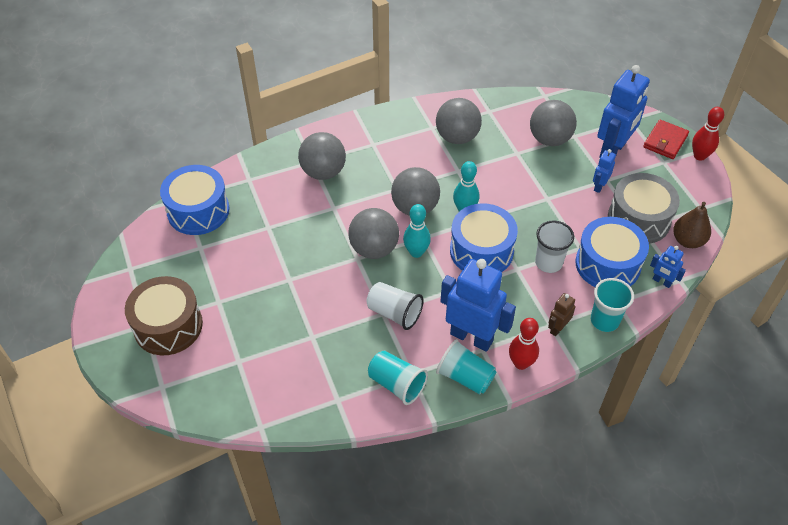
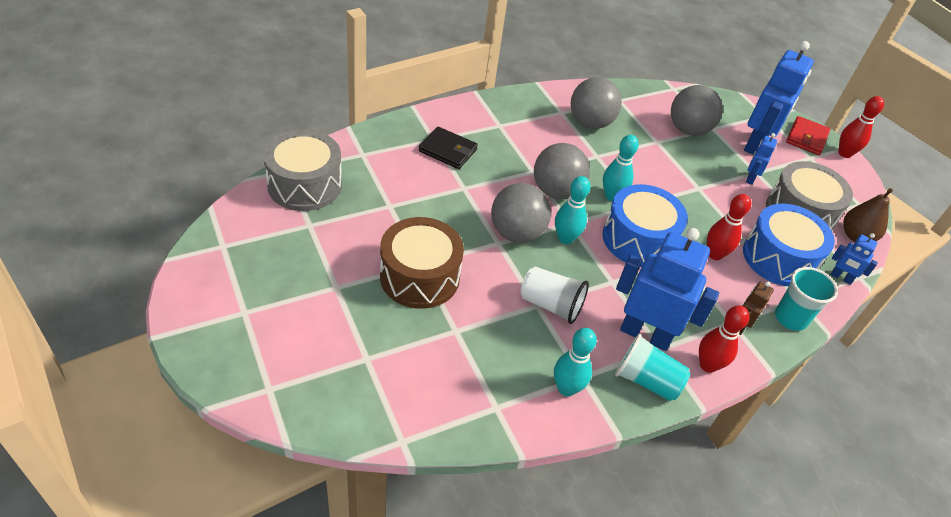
camera: 10 degrees left, 5 degrees down
brown drum [125,276,203,355] -> brown drum moved to [380,217,464,309]
blue drum [160,165,230,235] -> grey drum [263,129,342,211]
grey ball [298,132,346,180] -> black wallet [419,127,478,169]
turquoise cup [368,351,428,405] -> turquoise bowling pin [554,328,597,397]
white cup [535,221,574,273] -> red bowling pin [707,194,751,260]

